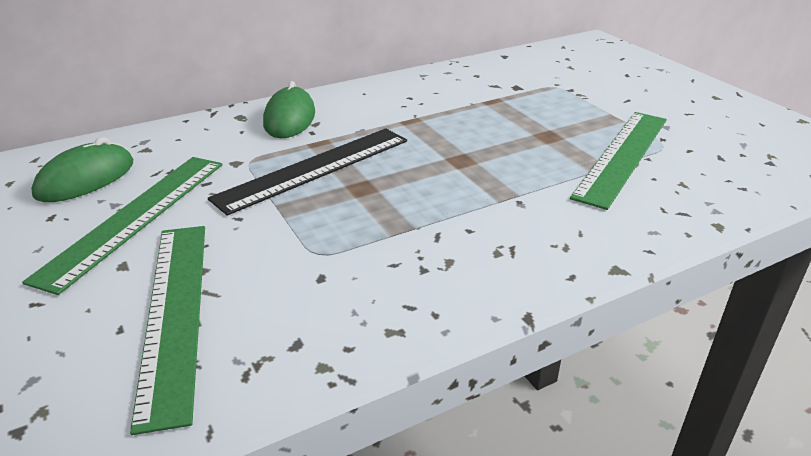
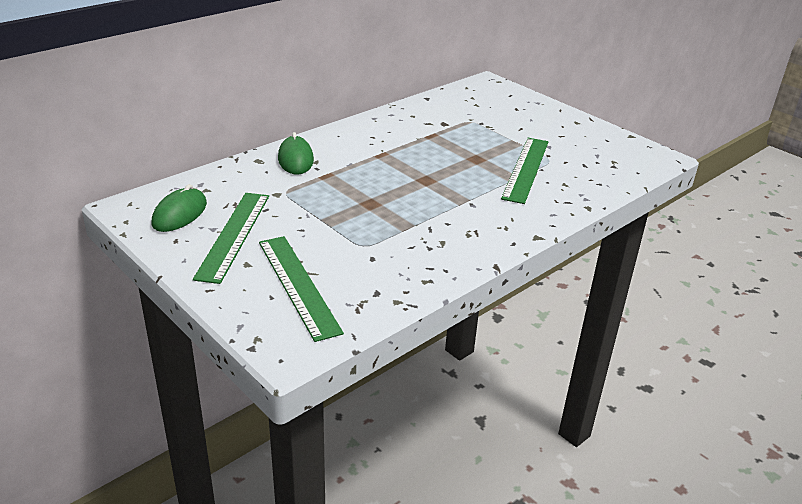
camera: 15 degrees left, 0 degrees up
black ruler [208,128,407,216] -> none

